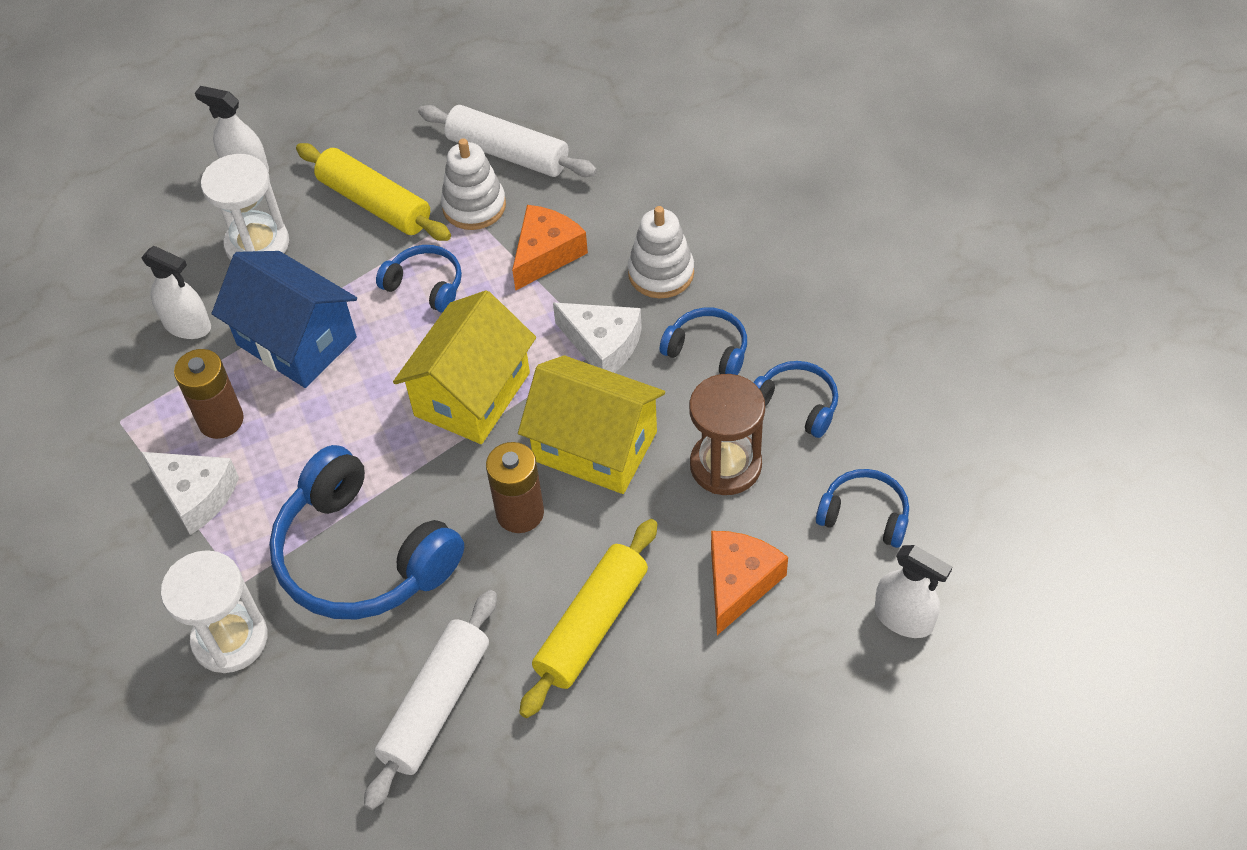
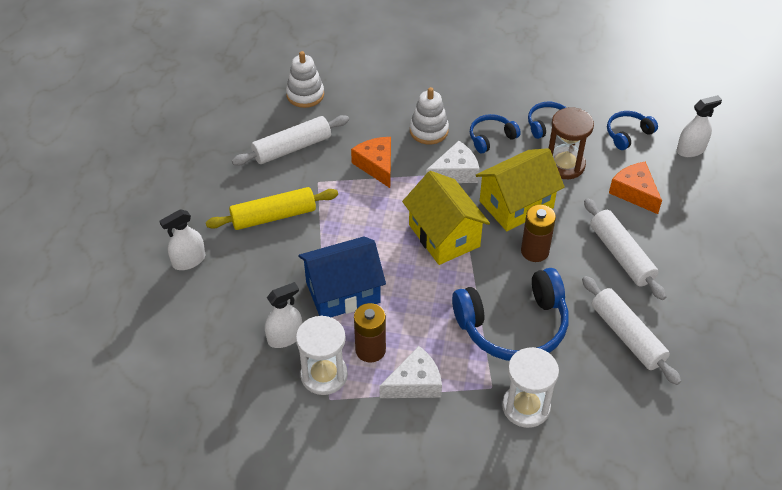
camera: 60 degrees left, 5 degrees down
white hourglass [201,154,289,260] -> white hourglass moved to [296,315,348,395]
blue headphones [376,245,462,313] -> none
white stacking toy [441,138,506,230] -> white stacking toy moved to [286,51,324,108]
yellow rolling pin [519,519,657,718] -> white rolling pin [584,198,666,300]

